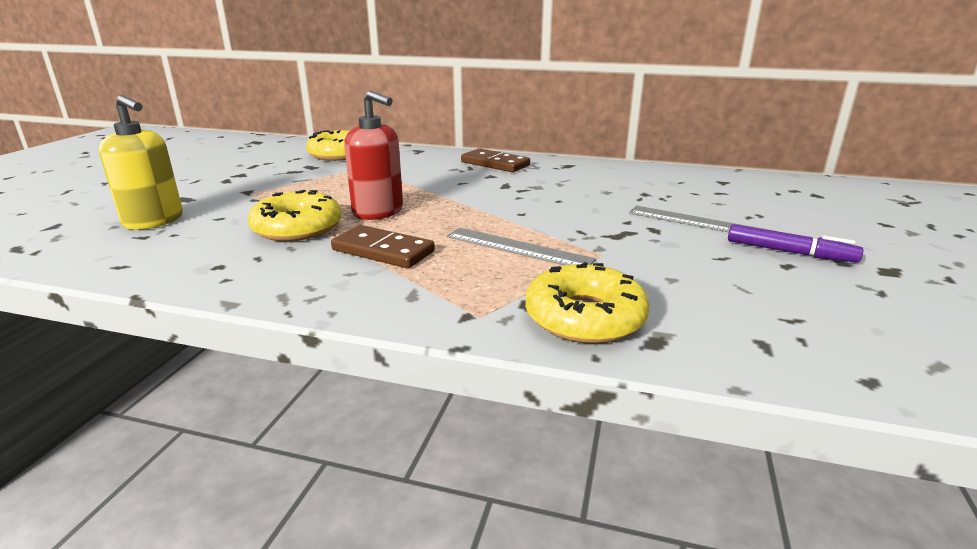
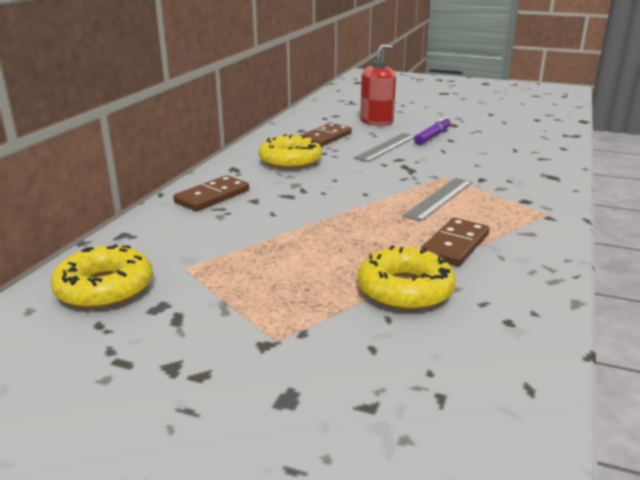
camera: 85 degrees left, 0 degrees up
yellow soap dispenser [99,95,183,230] -> none
red soap dispenser [344,91,403,220] -> red soap dispenser moved to [360,44,396,126]
yellow donut [525,262,650,344] -> yellow donut moved to [259,134,322,169]
none -> brown domino [299,123,352,147]

